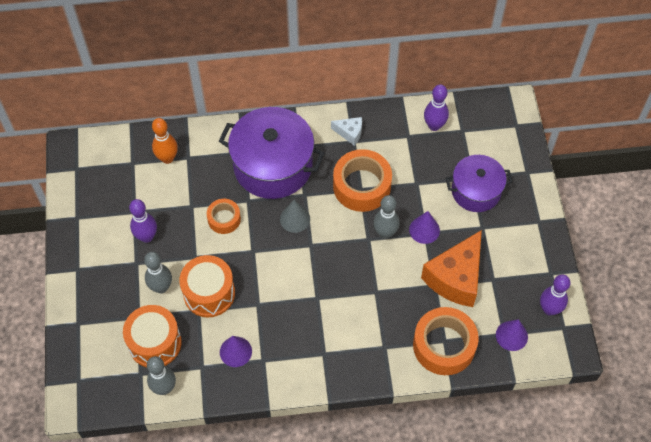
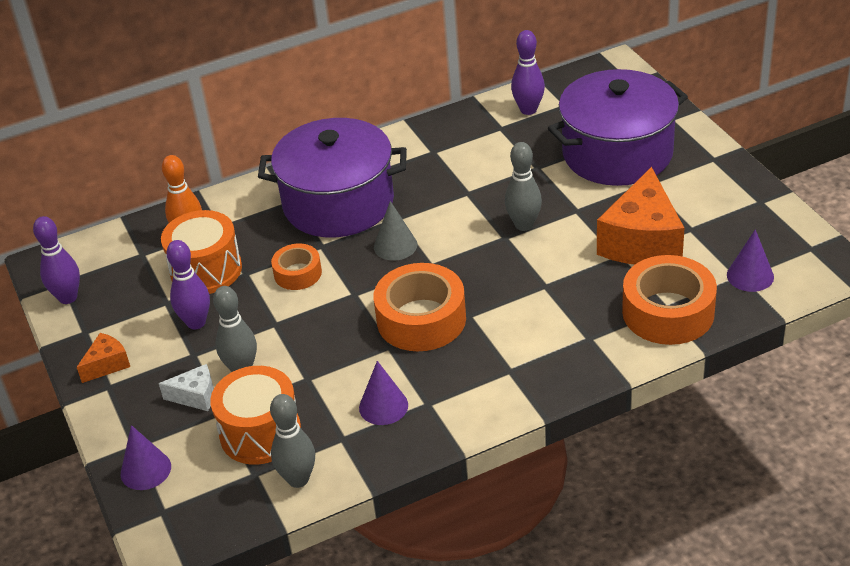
camera: 15 degrees left, 20 degrees down
orange drum [179,255,235,317] -> orange drum moved to [161,210,242,294]
white cheese [331,117,362,146] -> white cheese moved to [159,364,214,411]
orange tape [333,149,392,212] -> orange tape moved to [374,263,466,351]
purple cone [409,211,440,244] -> purple cone moved to [121,425,171,490]
purple pot [446,155,513,212] -> purple pot [548,69,688,186], size x1.61
purple bowling pin [540,274,571,316] -> purple bowling pin moved to [33,216,80,304]
none -> orange cheese [77,333,130,383]

